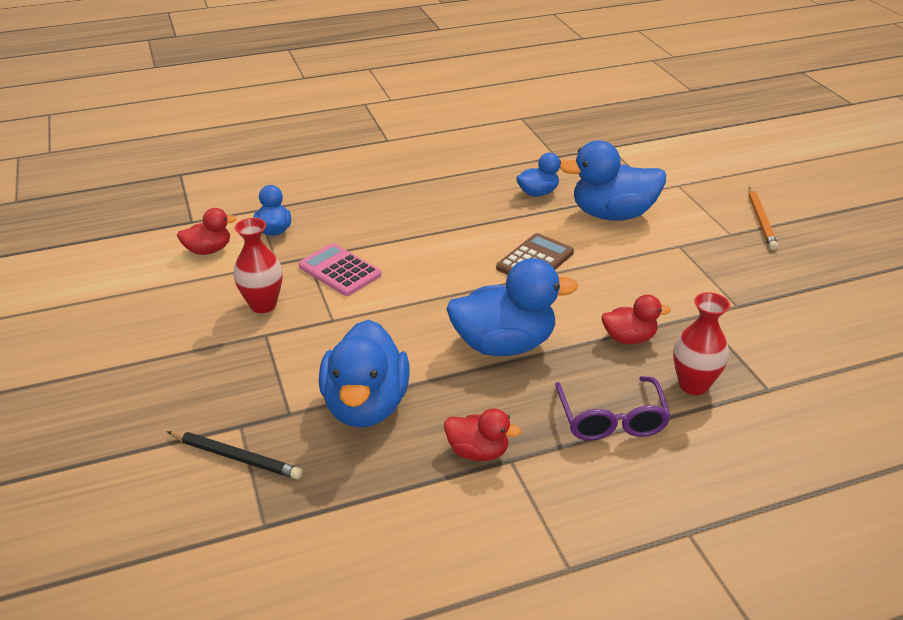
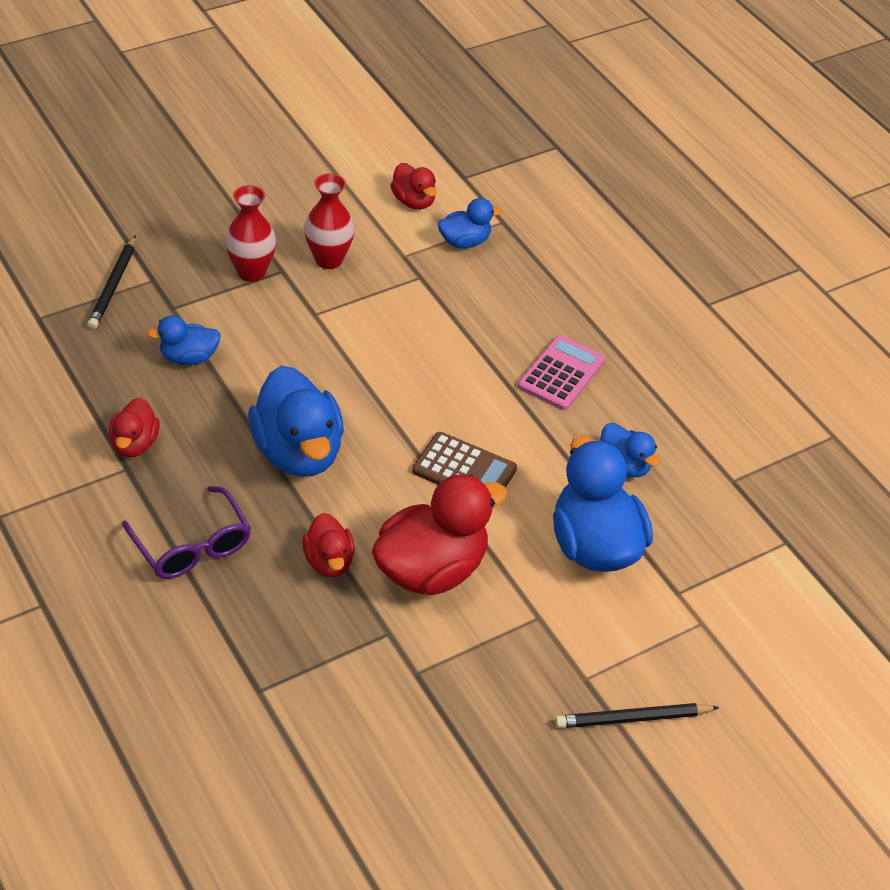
camera: 75 degrees right, 10 degrees up
pink calculator [299,243,382,296] -> pink calculator moved to [518,335,605,410]
blue duck [319,320,410,428] -> blue duck [147,315,221,365], size x0.53
purple glasses [555,376,671,440] -> purple glasses turned 105 degrees counterclockwise [122,486,251,579]
red vase [673,292,730,395] -> red vase moved to [225,185,276,282]
orange pencil [749,186,778,250] -> black pencil [555,703,720,728]
none -> red duck [372,474,508,595]

